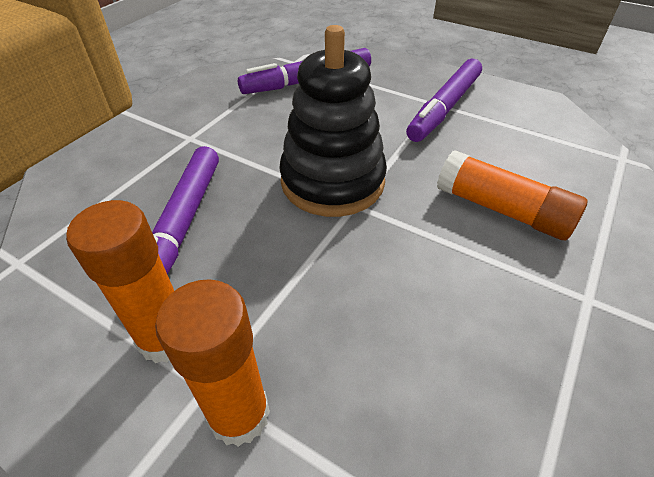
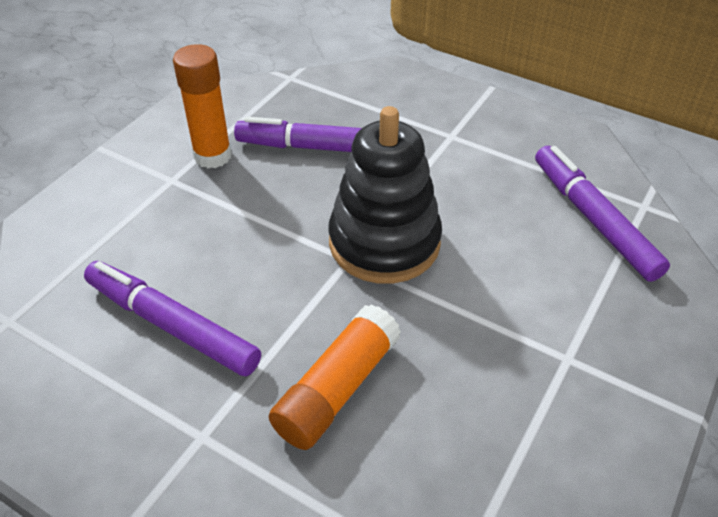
camera: 90 degrees right, 0 degrees up
orange glue stick [155,279,270,447] -> none
purple marker [406,59,482,142] -> purple marker moved to [84,261,261,376]

